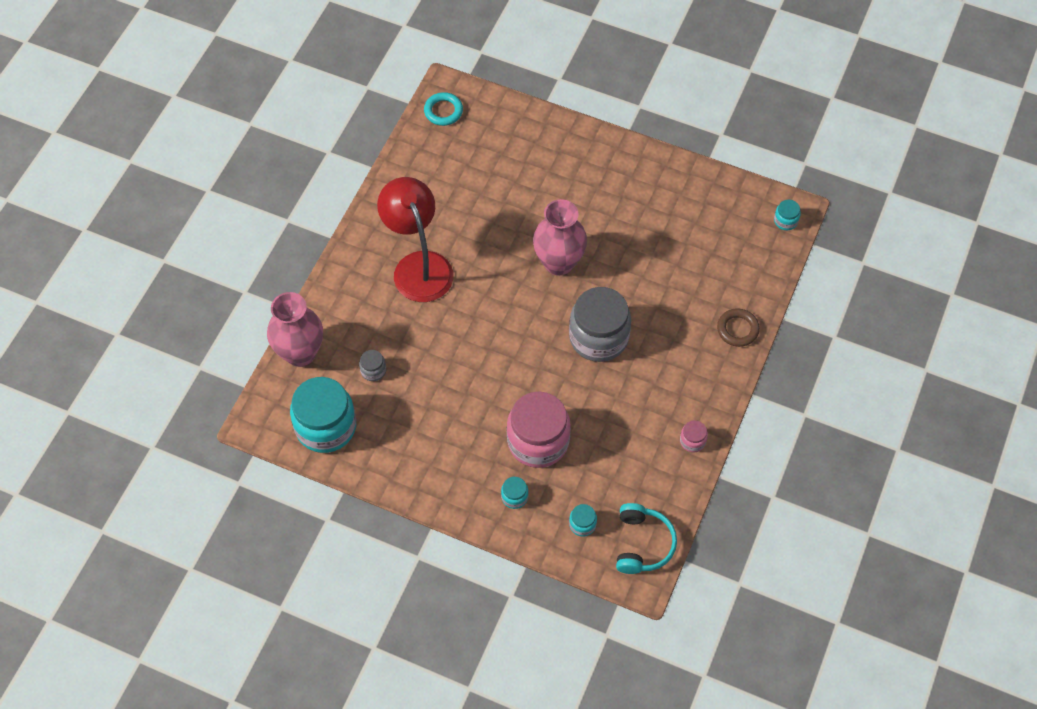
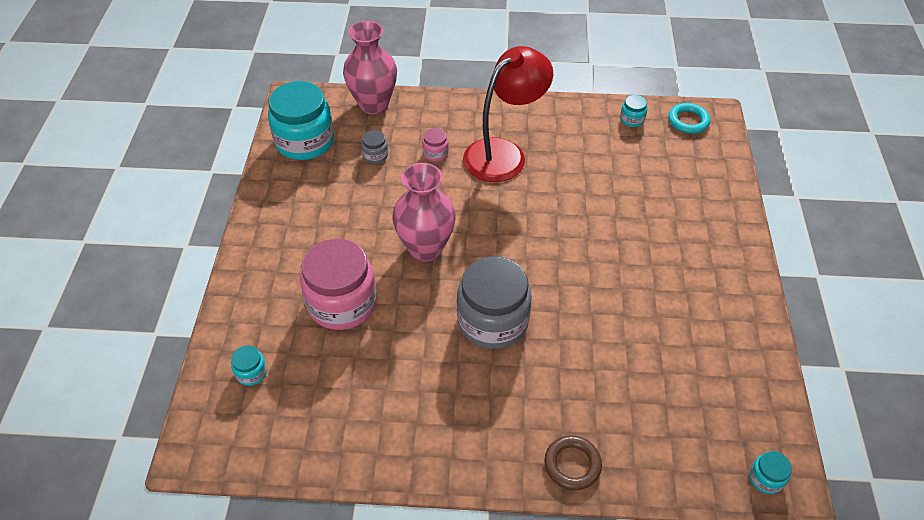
camera: 70 degrees right, 10 degrees down
turquoise jar [501,477,528,509] -> turquoise jar moved to [620,95,647,127]
pink vase [533,199,587,276] -> pink vase moved to [392,163,456,261]
turquoise headphones [616,503,677,574] -> none
pink jar [680,420,708,452] -> pink jar moved to [422,128,449,161]

